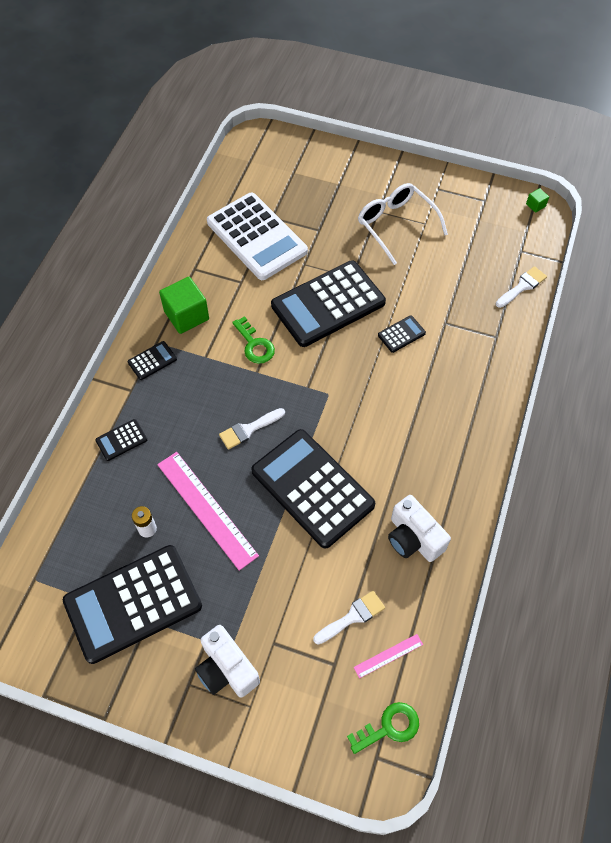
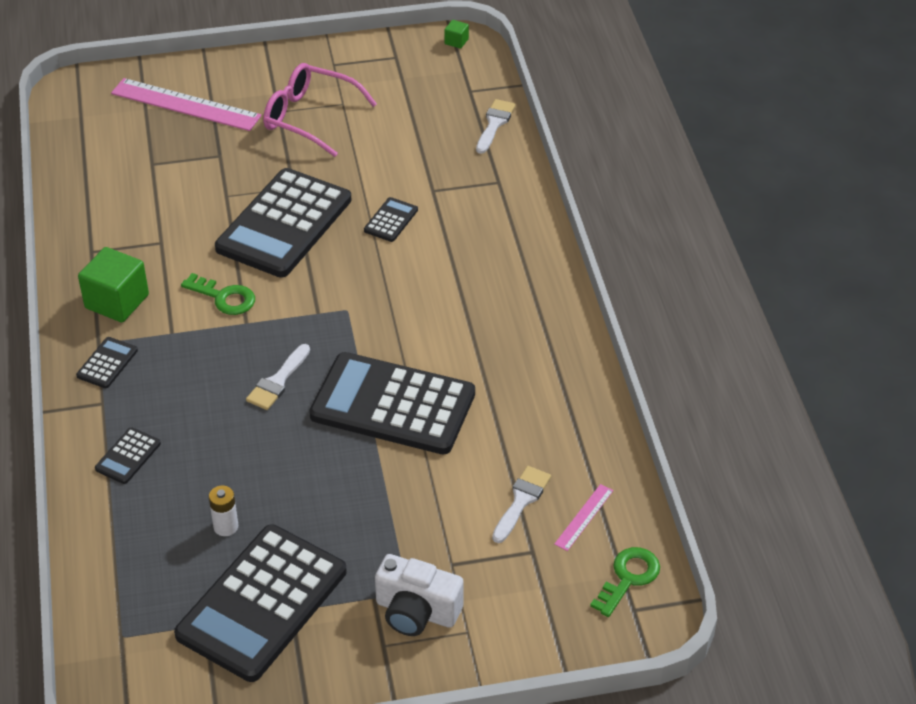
camera: 30 degrees left, 15 degrees down
pink ruler [157,452,259,571] -> pink ruler moved to [111,78,262,131]
white calculator [207,193,308,280] -> none
white glasses [358,183,448,265] -> pink glasses [263,63,377,157]
white camera [388,495,451,562] -> none

